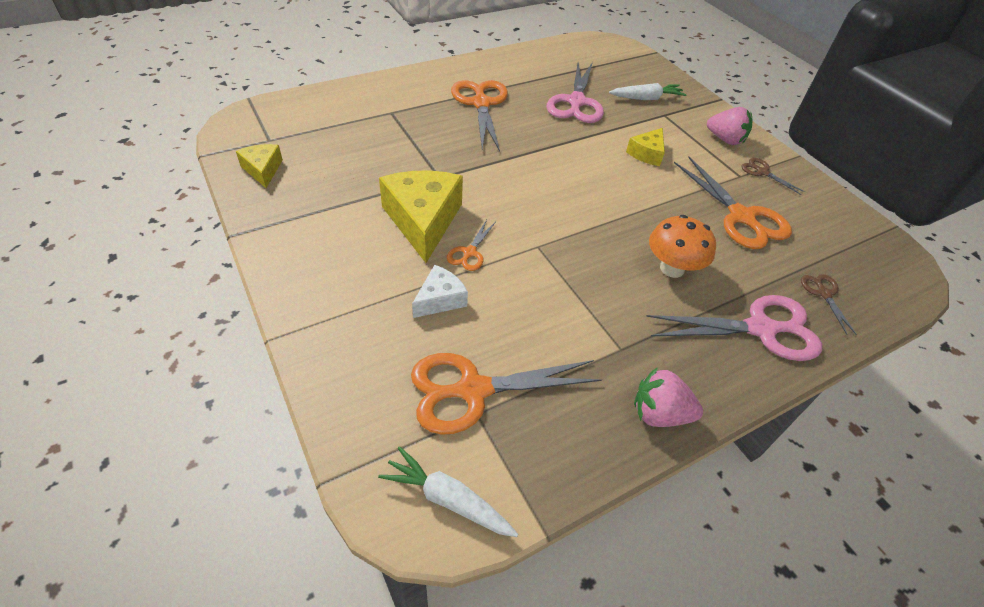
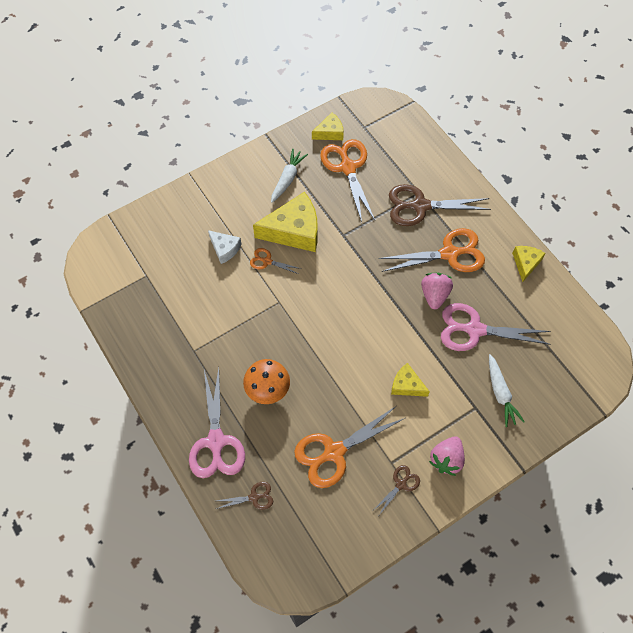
camera: 90 degrees right, 15 degrees up
white carrot [378,446,518,537] -> white carrot moved to [271,149,308,203]
orange scissors [411,353,602,435] -> orange scissors moved to [320,139,375,222]
pink strawberry [634,367,703,427] -> pink strawberry moved to [421,273,453,309]
none -> brown scissors [389,184,491,226]
none -> yellow cheese [512,246,546,282]

